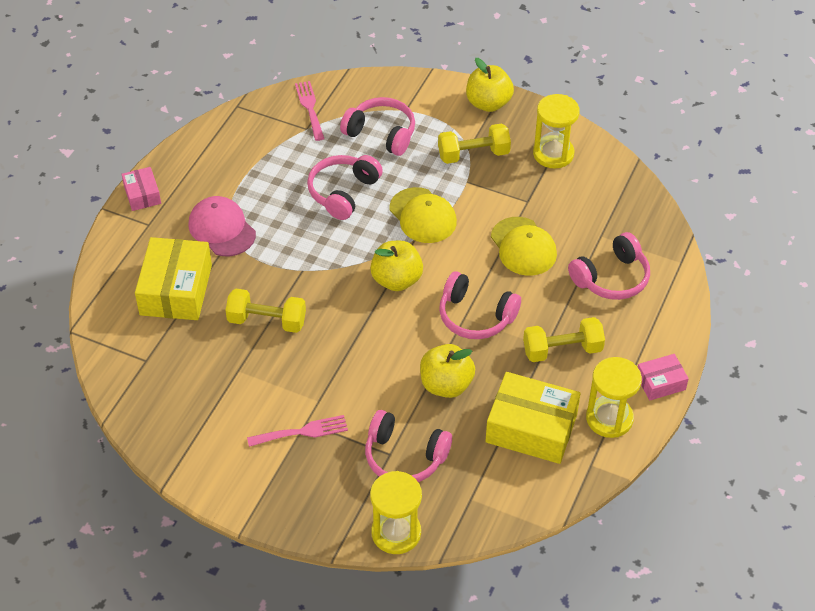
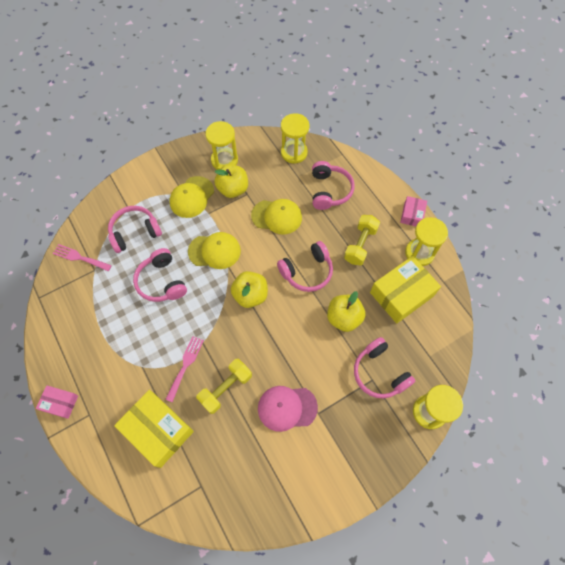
camera: 55 degrees left, 15 degrees up
pink cap [188,196,256,256] -> pink cap moved to [258,386,318,432]
pink fork [247,415,348,447] -> pink fork moved to [165,336,204,402]
pink headphones [365,410,452,482] -> pink headphones turned 90 degrees clockwise [354,337,415,398]
yellow dumbbell [438,123,511,164] -> yellow cap [170,176,214,218]
yellow apple [466,58,514,112] -> yellow apple moved to [214,165,248,198]
none -> yellow hourglass [281,113,309,164]

